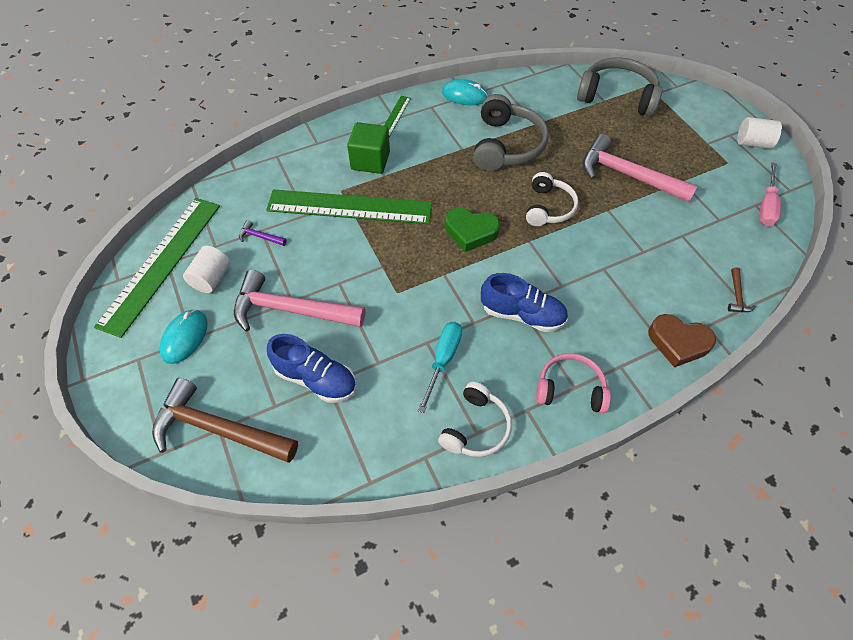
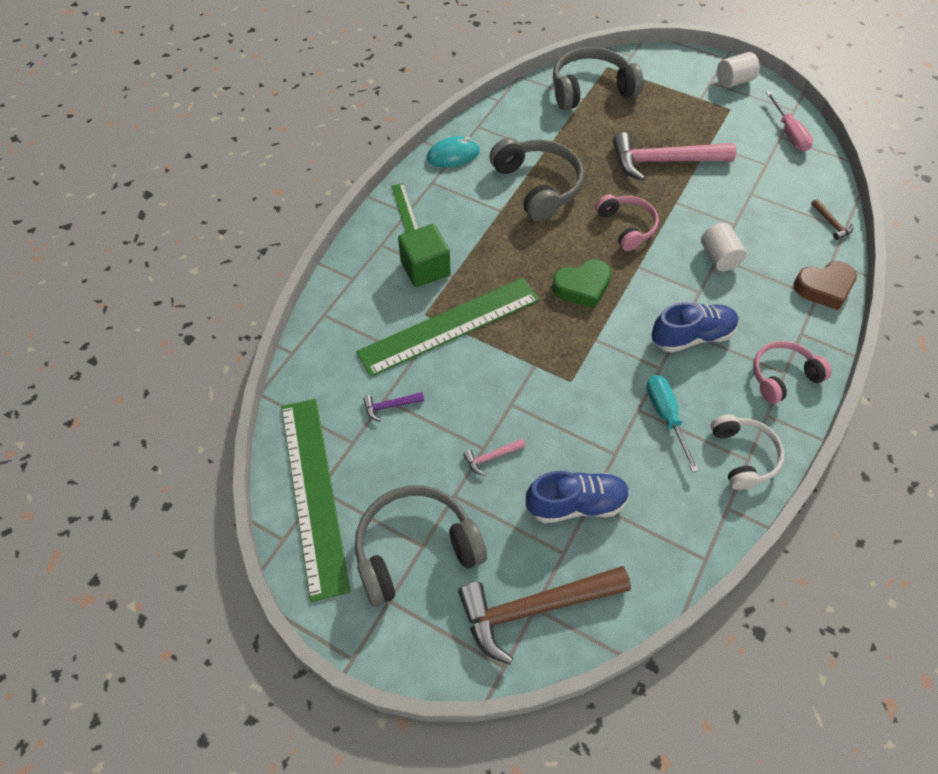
camera: 35 degrees left, 0 degrees up
turquoise mouse [160,309,208,364] -> grey headphones [355,485,487,607]
white cylinder [183,246,230,293] -> white cylinder moved to [701,223,747,271]
pink hammer [234,270,365,331] -> pink hammer [463,439,526,476], size x0.41
white headphones [526,172,578,226] -> pink headphones [596,194,659,251]

